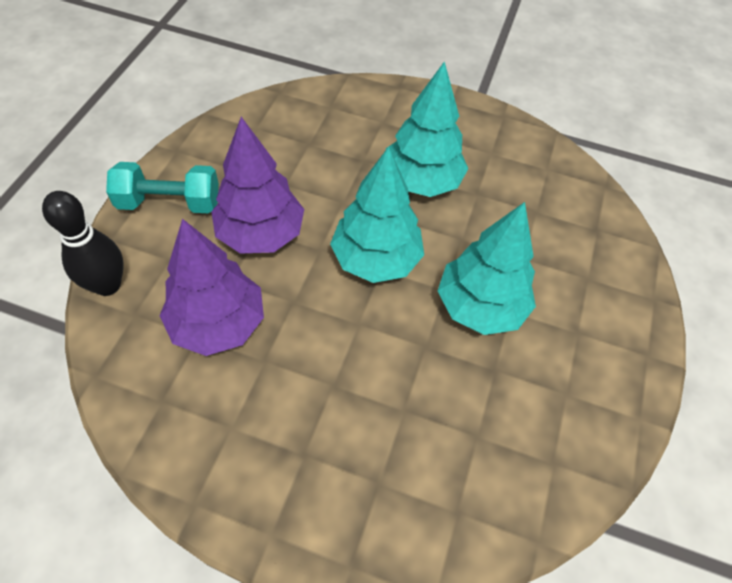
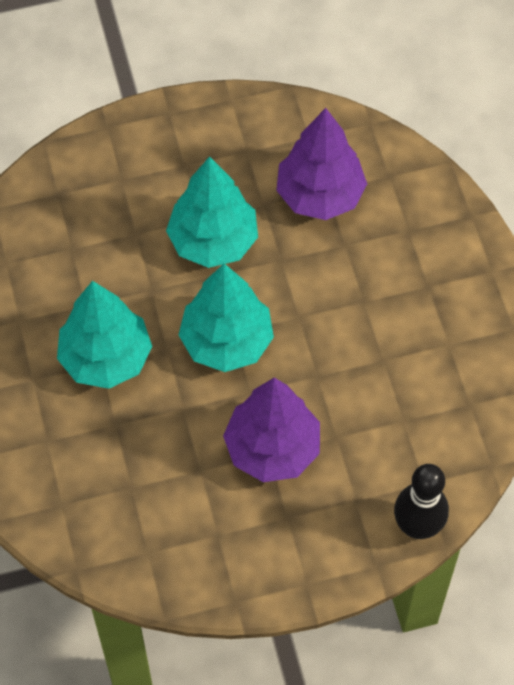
camera: 120 degrees left, 5 degrees up
turquoise dumbbell [106,162,219,213] -> none
purple tree [160,219,264,356] -> purple tree moved to [276,108,367,220]

